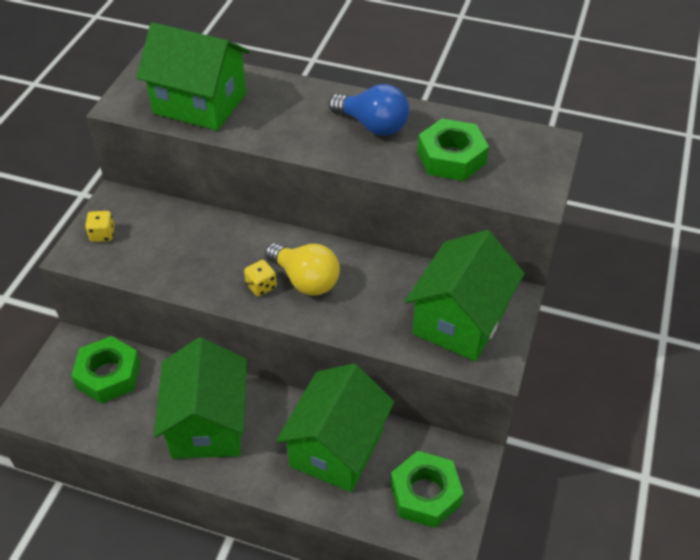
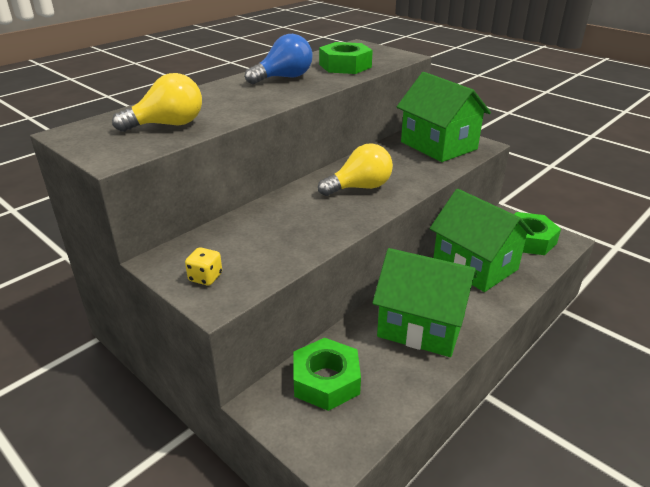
camera: 65 degrees left, 15 degrees down
green house [136,22,250,131] -> yellow light bulb [112,73,202,132]
yellow dice [244,260,277,296] -> none

